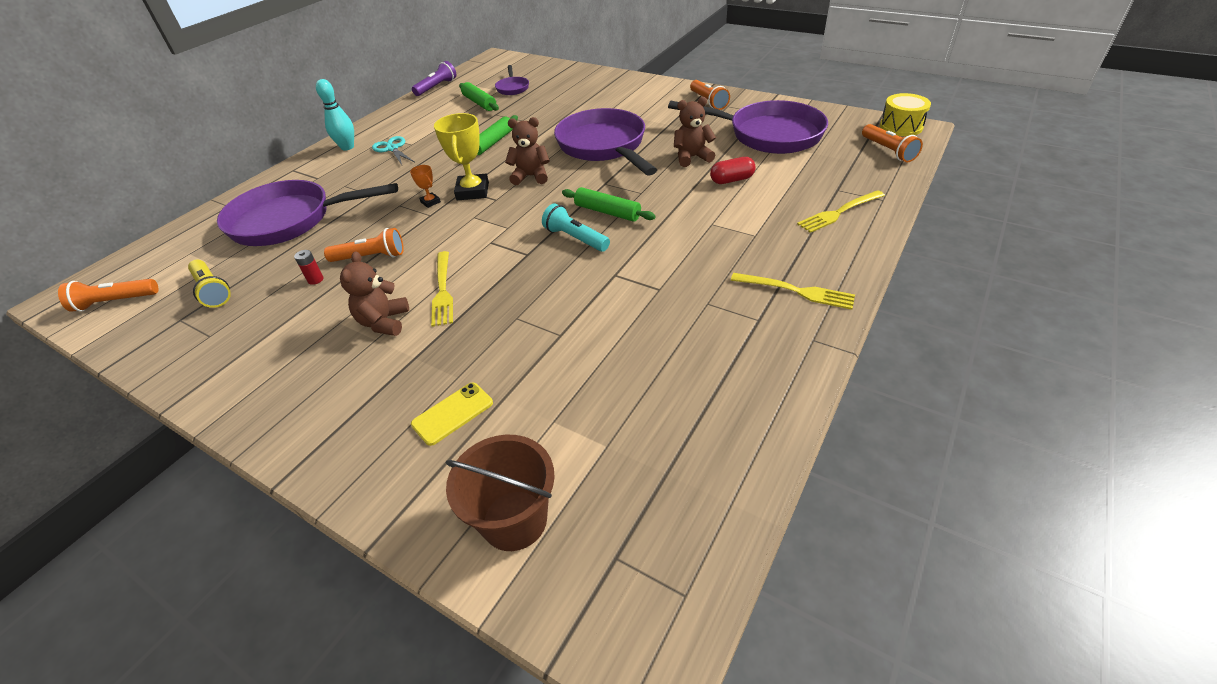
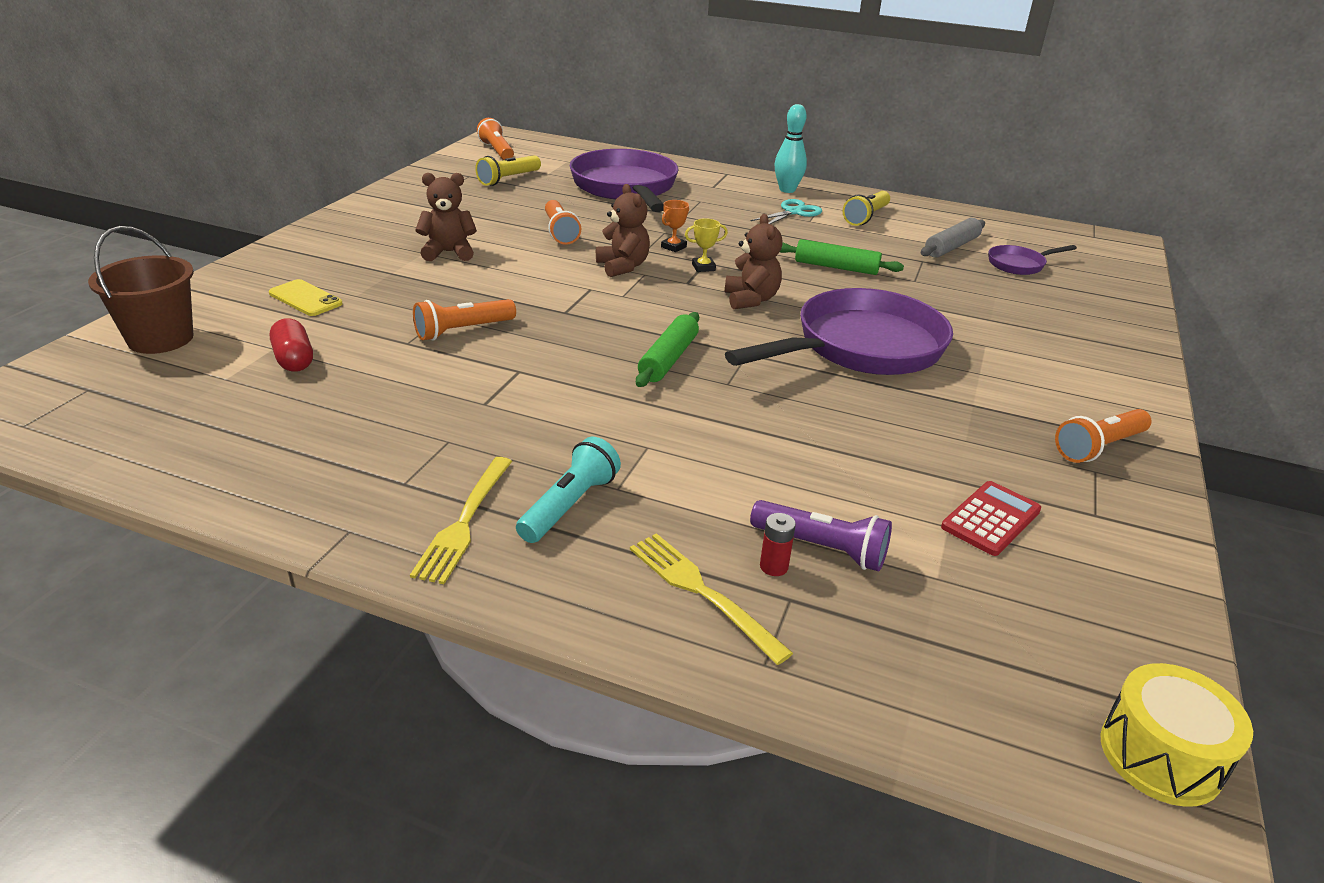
camera: 75 degrees right, 10 degrees down
red battery [294,250,323,285] -> red battery moved to [760,513,796,576]
purple flashlight [412,61,456,96] -> purple flashlight moved to [750,500,892,571]
yellow fork [431,251,453,327] -> none
yellow trophy [434,113,489,200] -> yellow trophy [685,218,728,272], size x0.49
green rolling pin [459,82,499,111] -> grey rolling pin [921,218,985,258]
turquoise flashlight [542,203,610,252] -> turquoise flashlight moved to [516,437,621,543]
purple pan [668,100,828,154] -> red calculator [941,481,1041,556]
brown teddy bear [674,97,716,167] -> brown teddy bear moved to [596,184,650,277]
red capsule [710,157,756,184] -> red capsule moved to [270,318,313,372]
orange flashlight [862,124,923,163] -> orange flashlight moved to [413,299,516,341]
none -> yellow flashlight [843,191,890,226]

